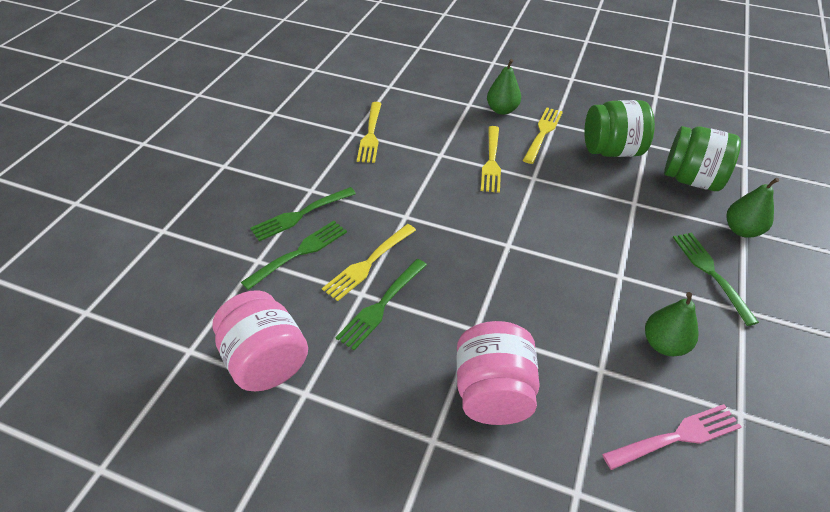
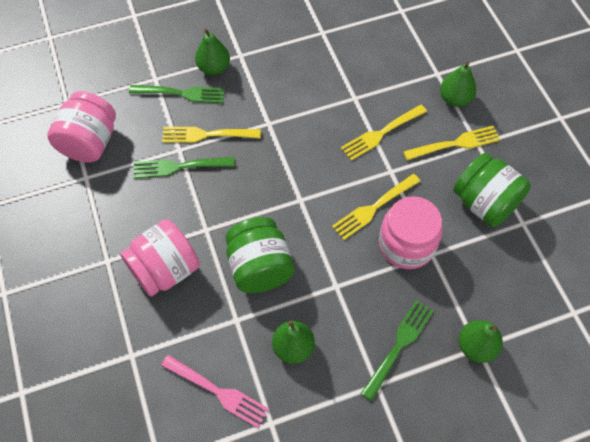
camera: 50 degrees right, 15 degrees up
green fork [250,187,356,241] -> green pear [195,28,230,75]
yellow fork [357,102,382,163] -> yellow fork moved to [332,174,421,240]
green jar [664,126,741,191] -> green jar moved to [226,217,295,293]
none -> pink jar [379,196,443,269]

